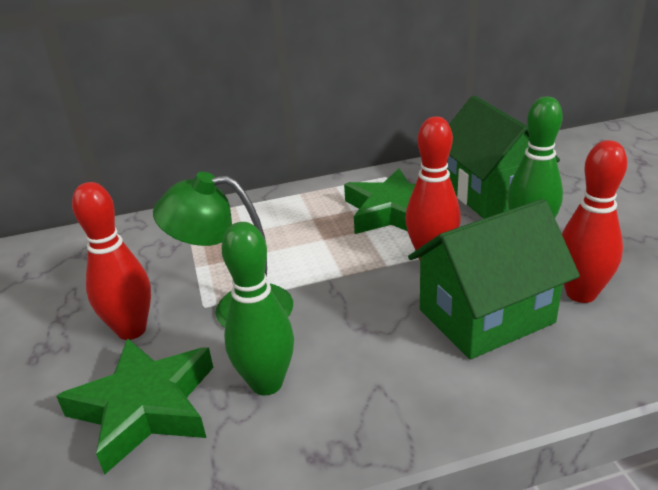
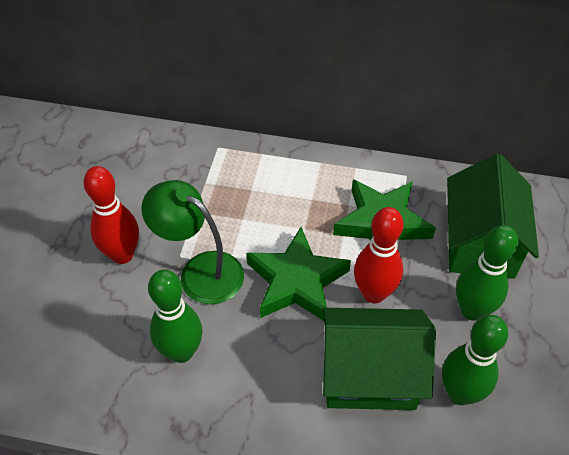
camera: 25 degrees right, 20 degrees up
green star [56,338,213,475] -> green star moved to [246,227,351,321]
red bowling pin [562,140,627,303] -> green bowling pin [442,315,508,405]

